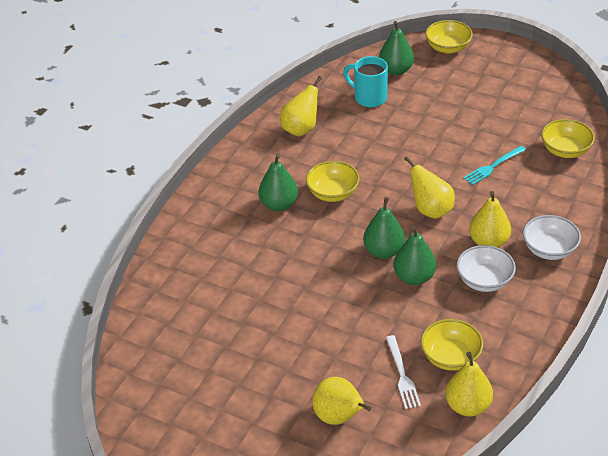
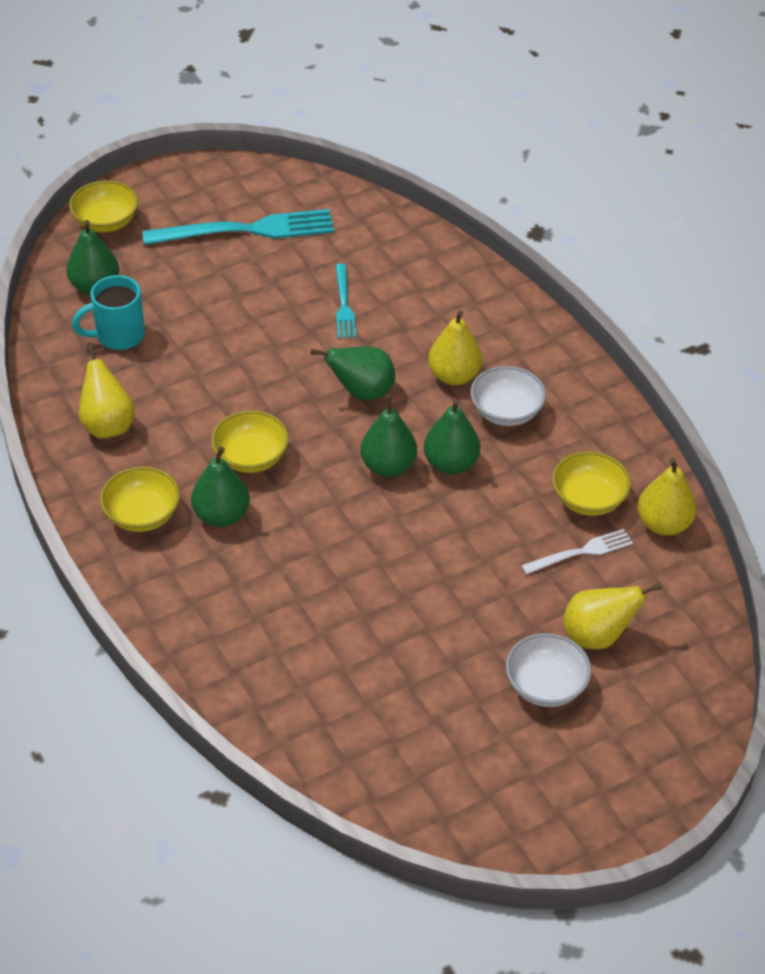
camera: 60 degrees left, 5 degrees up
white fork [386,335,421,409] -> white fork turned 45 degrees counterclockwise [521,529,633,575]
yellow pear [404,156,455,219] -> green pear [311,347,395,401]
white bowl [523,215,581,260] -> white bowl moved to [506,633,591,707]
yellow bowl [541,119,595,158] -> yellow bowl moved to [100,466,180,532]
none -> turquoise fork [142,209,334,245]

